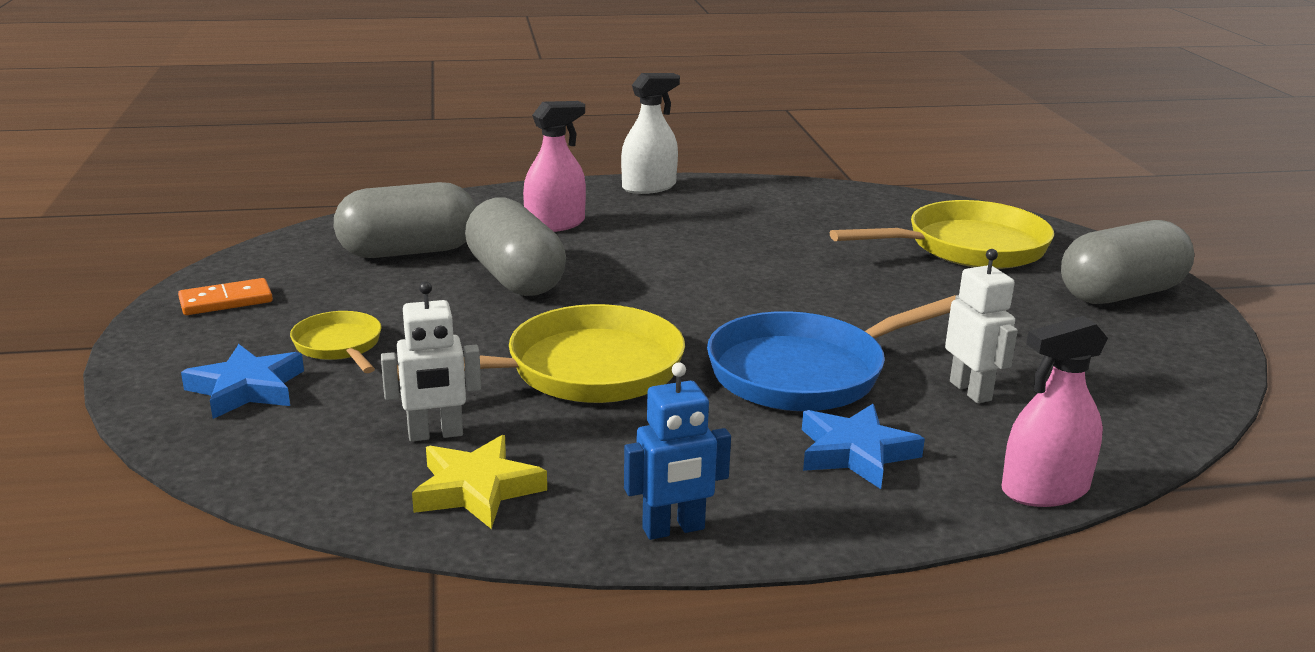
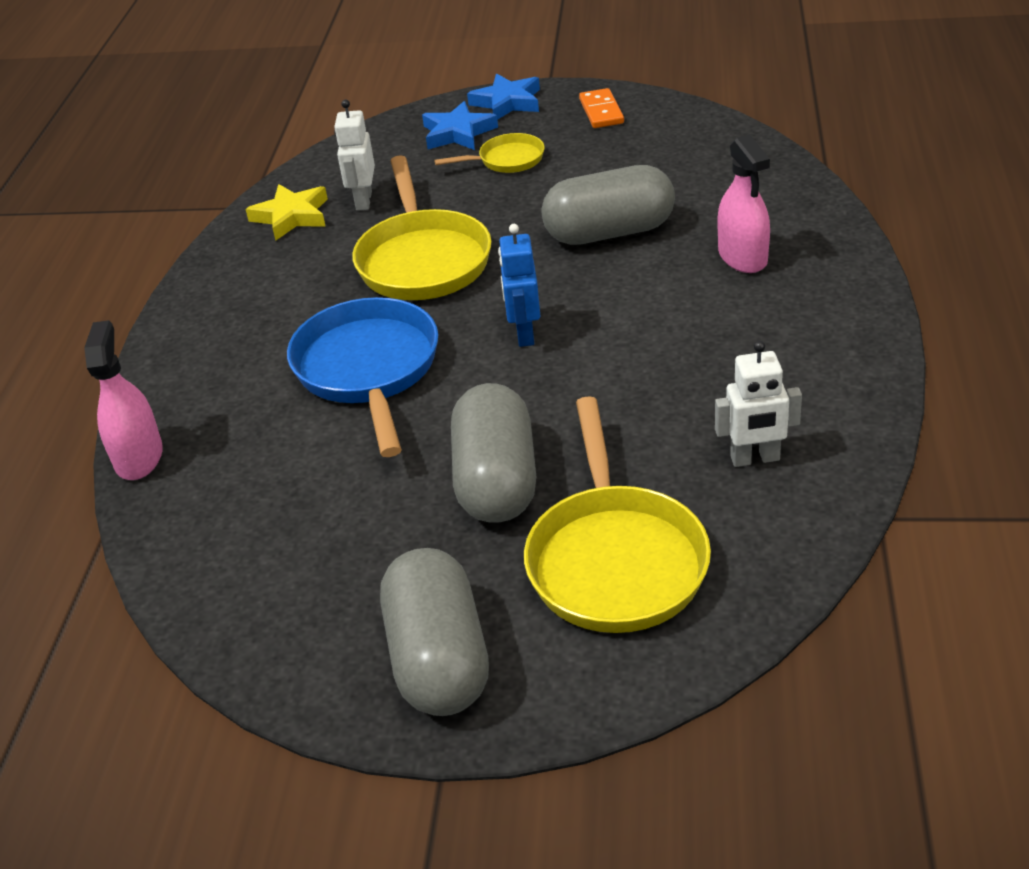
camera: 110 degrees right, 15 degrees up
grey capsule [334,182,476,258] -> grey capsule moved to [451,383,536,522]
white spray bottle [621,73,680,194] -> none
blue robot [624,362,731,540] -> blue robot moved to [498,224,540,347]
blue star [802,404,925,489] -> blue star moved to [467,74,540,120]
white robot [945,249,1018,403] -> white robot moved to [715,341,802,467]

